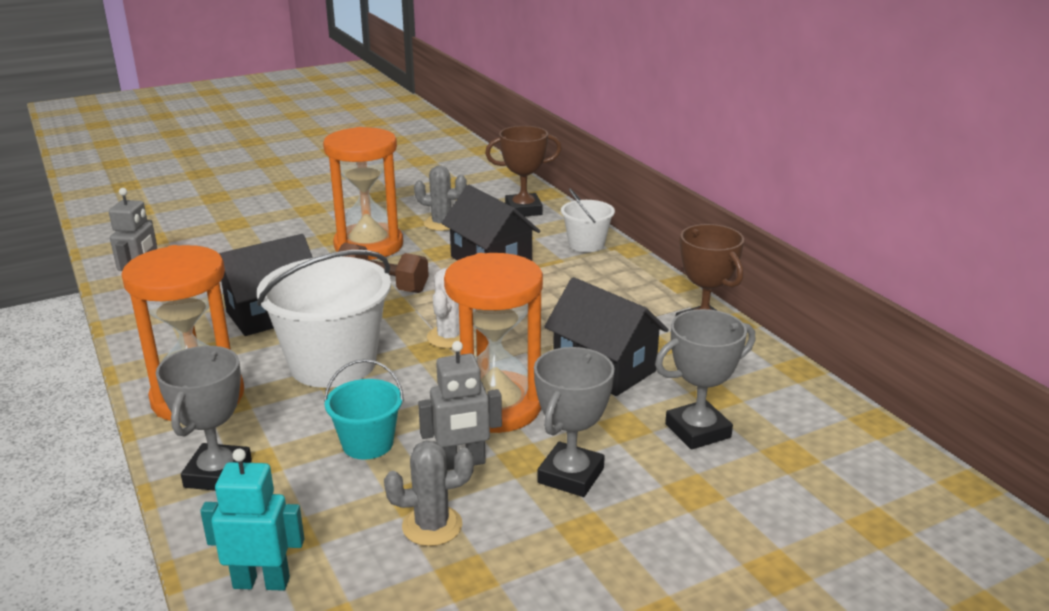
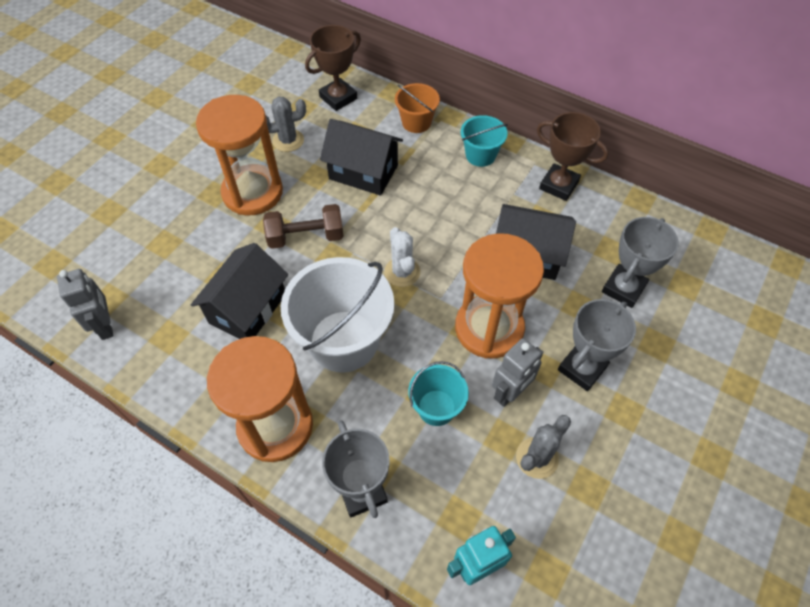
camera: 30 degrees left, 30 degrees up
grey trophy [534,347,614,497] -> grey trophy turned 45 degrees clockwise [558,299,636,391]
white bucket [561,188,615,252] -> orange bucket [395,83,440,133]
none -> turquoise bucket [461,115,508,167]

